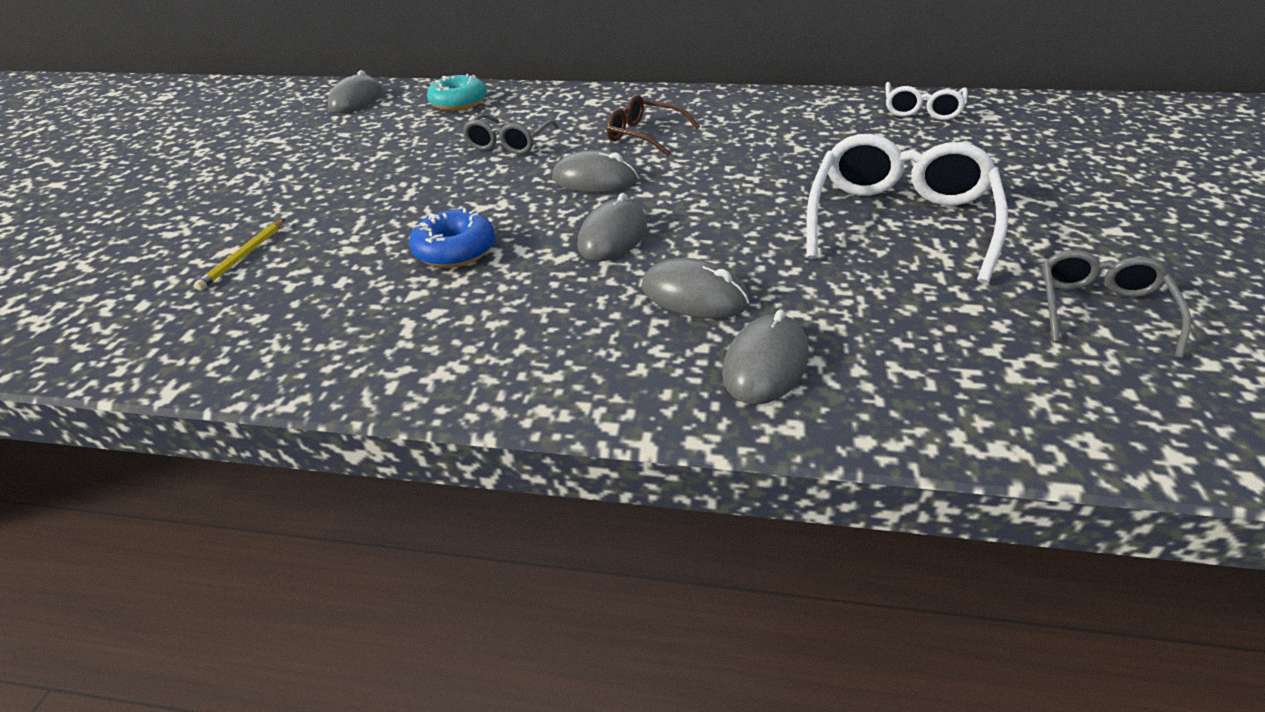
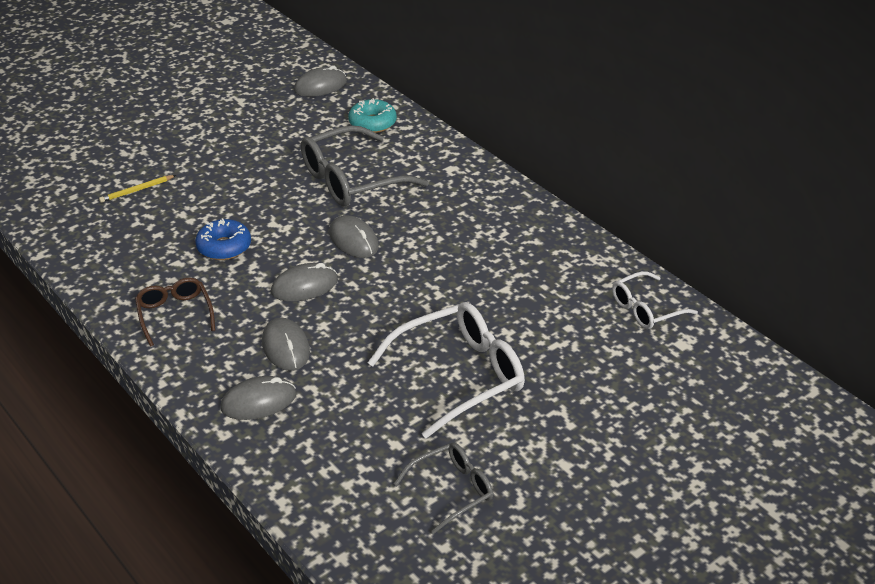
camera: 40 degrees right, 0 degrees up
grey glasses [462,114,559,154] -> grey glasses [301,125,429,207], size x1.74
brown glasses [607,95,700,157] -> brown glasses moved to [135,278,215,347]

